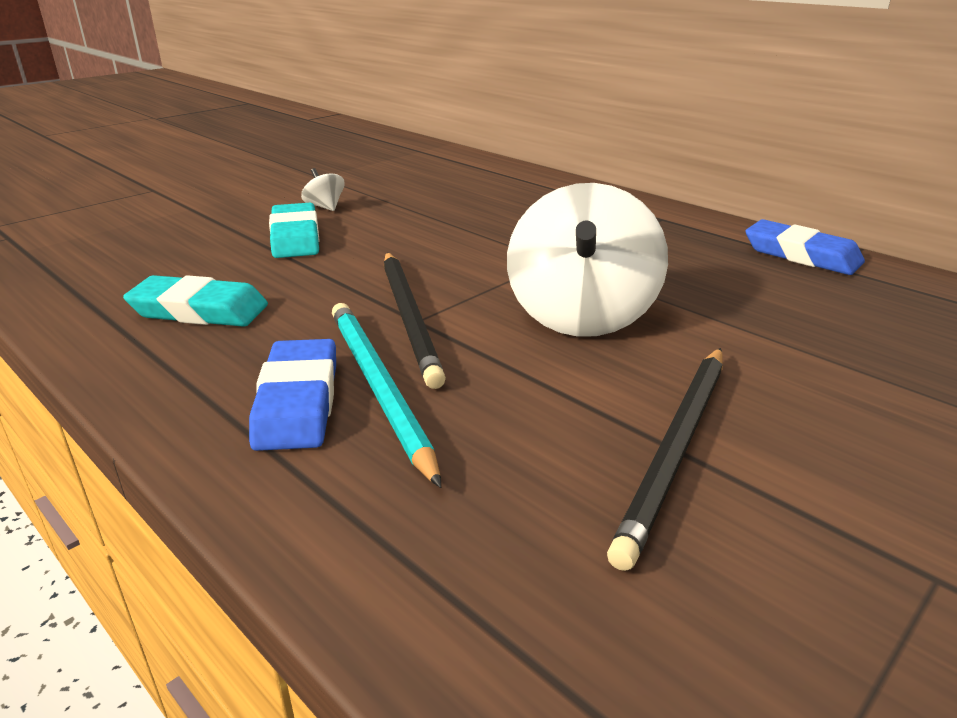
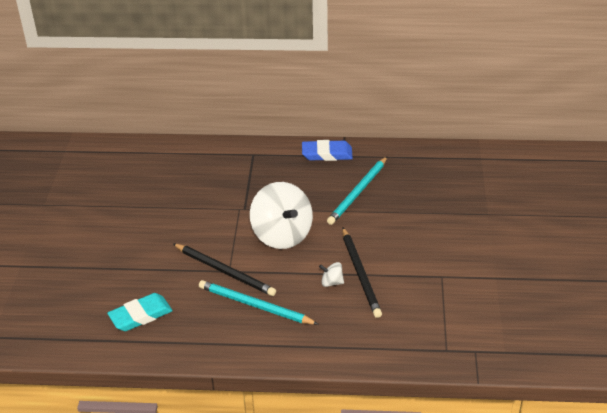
camera: 40 degrees left, 10 degrees up
blue eraser [249,339,336,451] -> none
turquoise eraser [269,203,319,258] -> none
white spinning top [301,168,345,211] -> white spinning top moved to [319,262,344,287]
none -> turquoise pencil [327,157,387,225]

